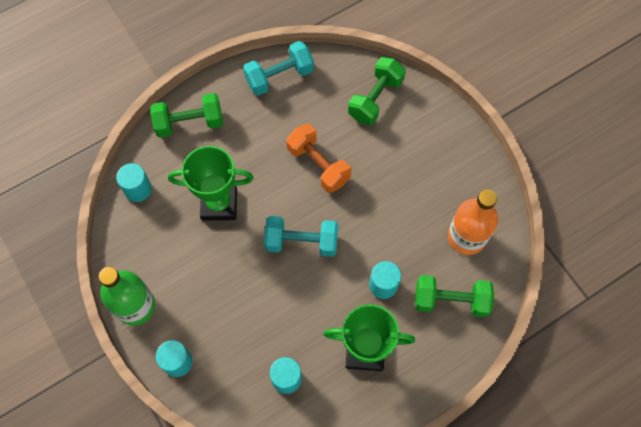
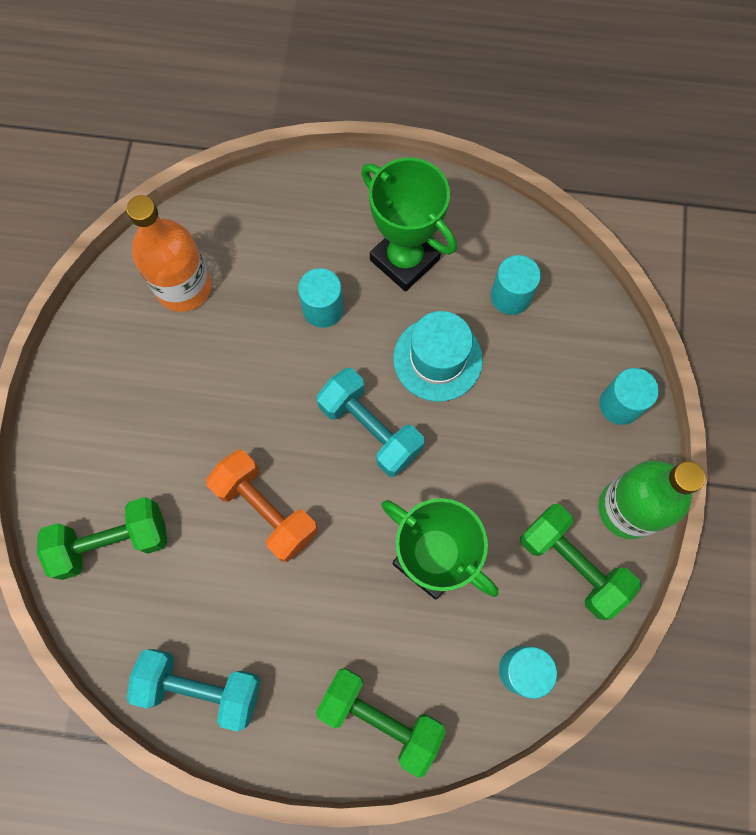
camera: 140 degrees left, 5 degrees up
orange dumbbell [286,124,351,193] -> orange dumbbell turned 45 degrees counterclockwise [206,450,318,562]
green dumbbell [415,275,494,317] -> green dumbbell moved to [520,504,641,620]
none -> turquoise hat [393,311,483,402]

